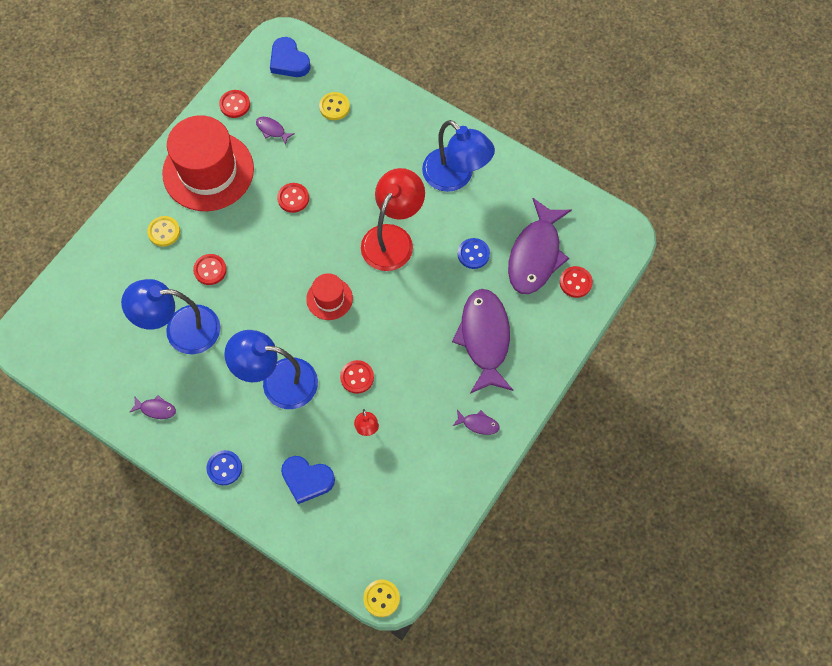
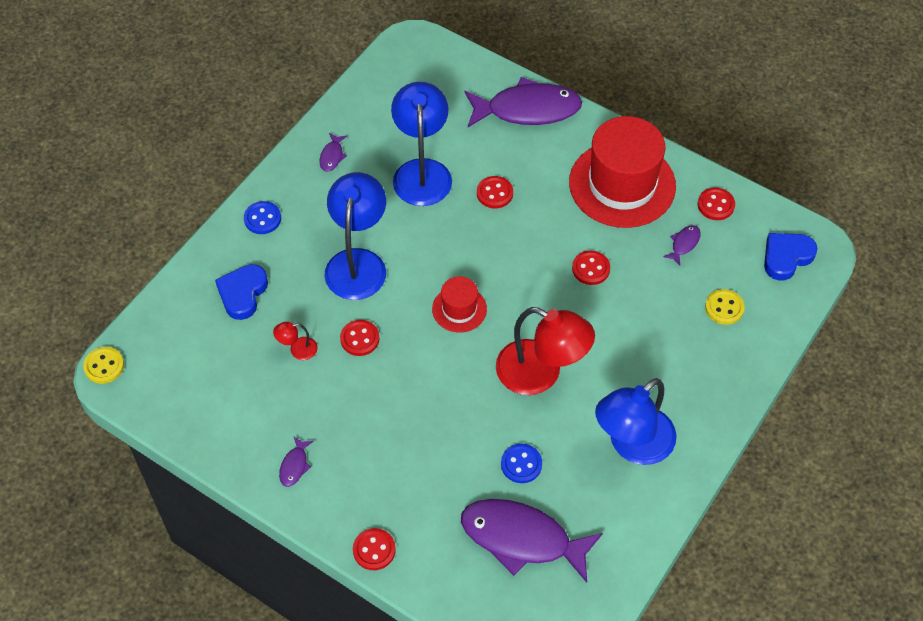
camera: 90 degrees right, 10 degrees down
yellow button [147,216,180,247] -> none
purple fish [452,289,513,393] -> purple fish moved to [465,77,582,127]
red button [560,266,593,298] -> red button moved to [353,528,396,570]

